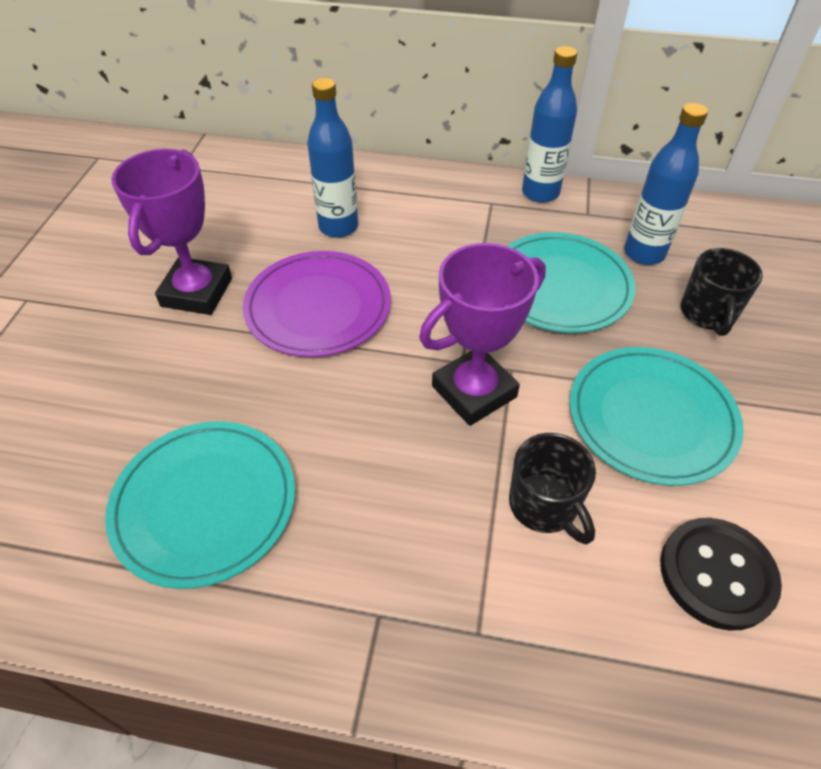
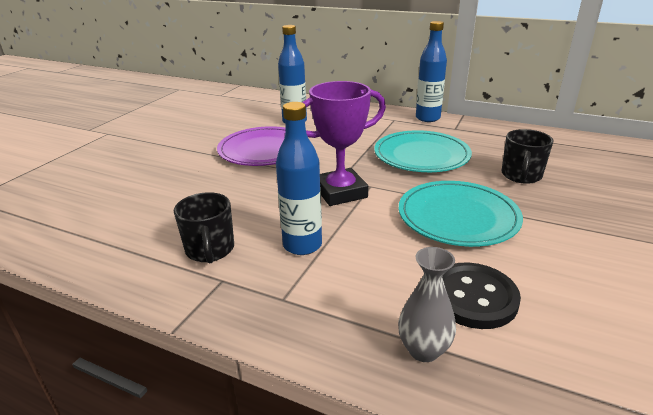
camera: 15 degrees right, 20 degrees down
turquoise plate [105,421,295,589] -> none
purple trophy [111,149,232,315] -> none
black mug [509,433,596,545] -> black mug moved to [174,192,234,263]
blue bottle [624,103,708,265] -> blue bottle moved to [276,102,322,255]
none -> grey vase [398,247,456,362]

